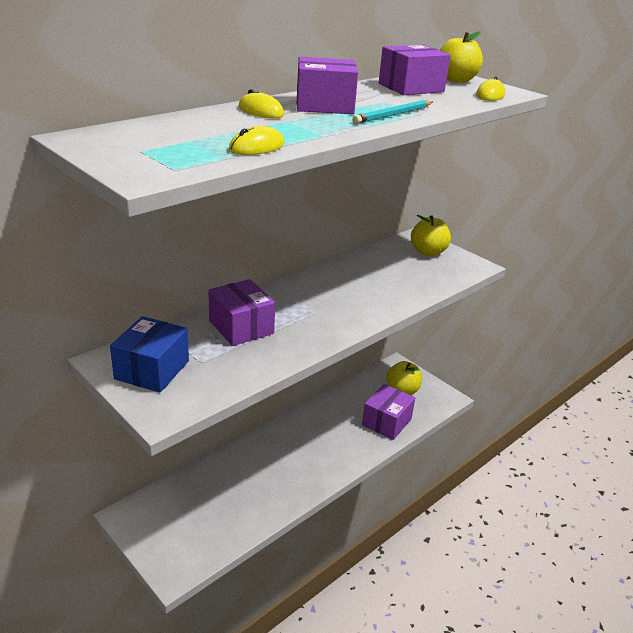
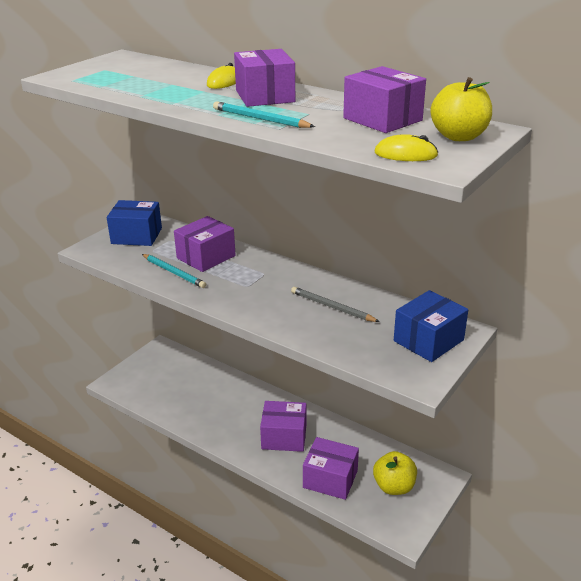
camera: 80 degrees right, 0 degrees up
yellow mouse [229,126,284,155] -> none
yellow apple [411,215,451,256] -> blue box [394,290,468,362]
none -> turquoise pencil [142,254,206,288]
none -> purple box [260,401,306,452]
none -> grey pencil [291,287,380,322]

